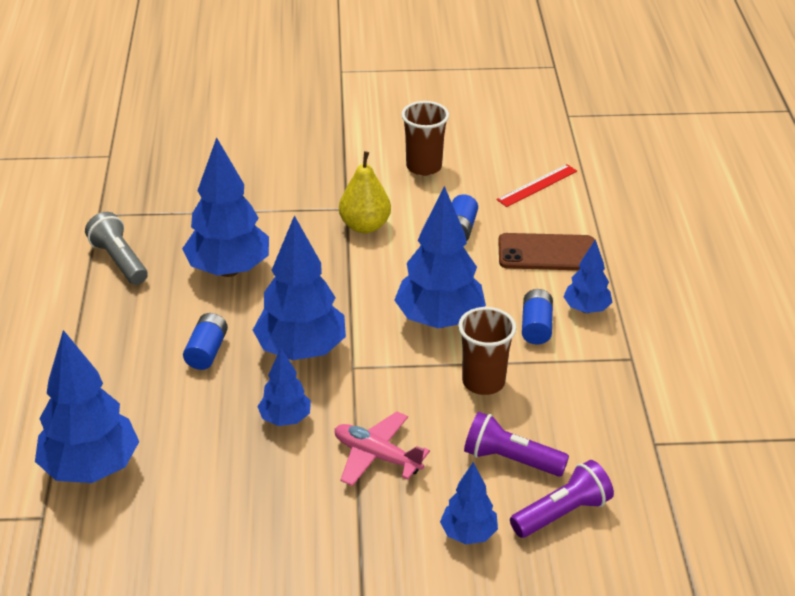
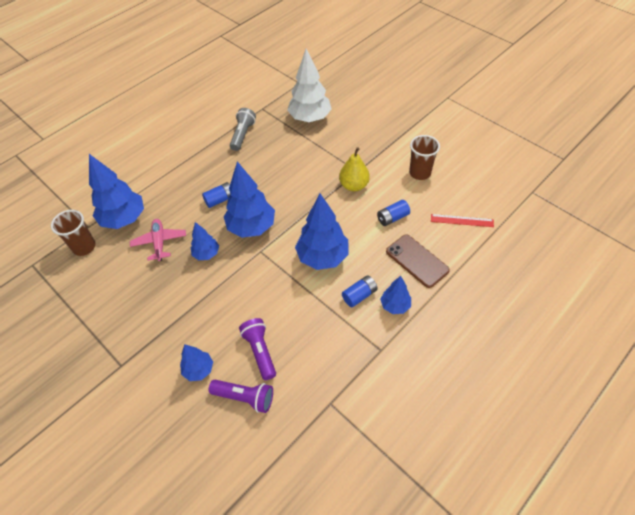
camera: 50 degrees right, 15 degrees up
blue tree [182,137,269,277] -> none
pink plane [335,411,430,486] -> pink plane moved to [130,219,186,261]
brown cup [458,307,516,395] -> brown cup moved to [51,210,96,256]
none -> white tree [287,48,331,122]

